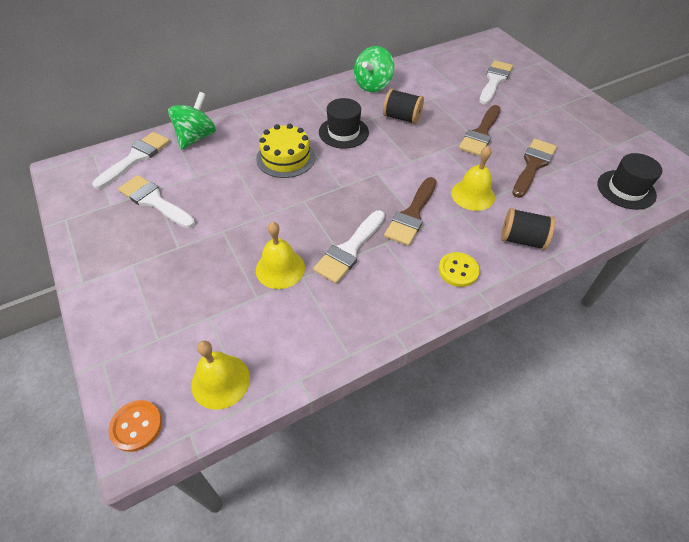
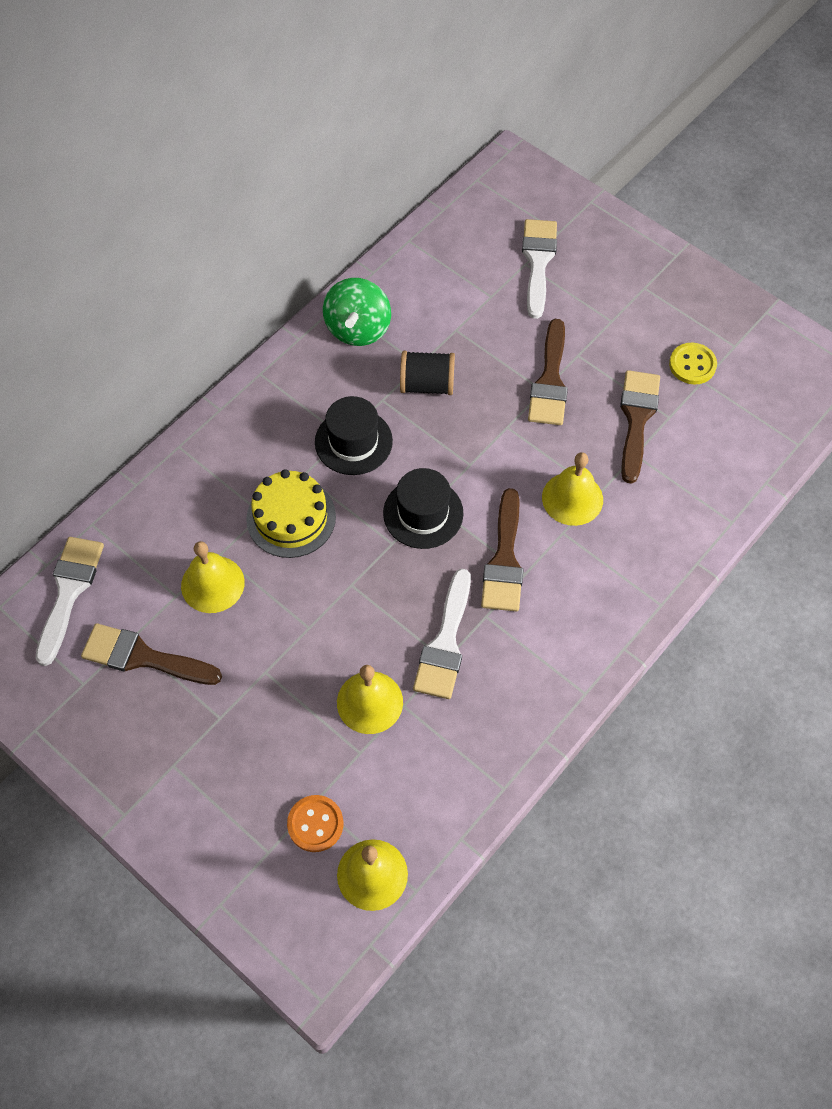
camera: 20 degrees left, 10 degrees up
orange button [108,400,162,452] -> orange button moved to [287,795,343,852]
white brush [118,175,195,228] -> brown brush [81,623,222,685]
green spinning top [168,92,216,150] -> none
yellow button [439,252,480,287] -> yellow button moved to [669,343,717,384]
black spool [501,208,555,250] -> none
black hat [598,153,663,210] -> black hat moved to [383,468,464,549]
none -> yellow bell [181,541,245,613]

